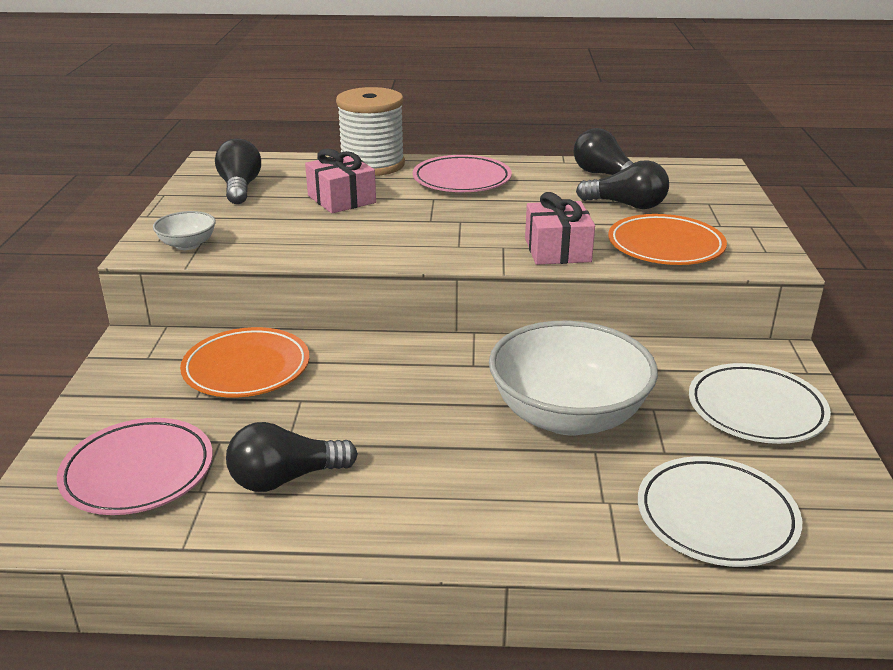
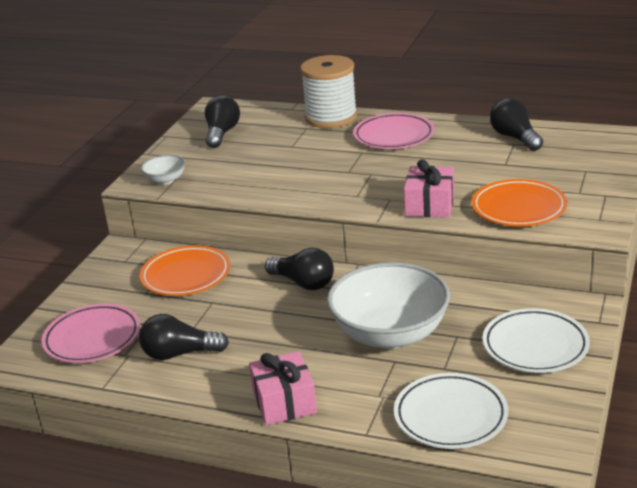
camera: 20 degrees right, 0 degrees up
pink gift [305,148,376,213] -> pink gift moved to [249,351,317,426]
black light bulb [576,160,669,209] -> black light bulb moved to [265,248,334,290]

